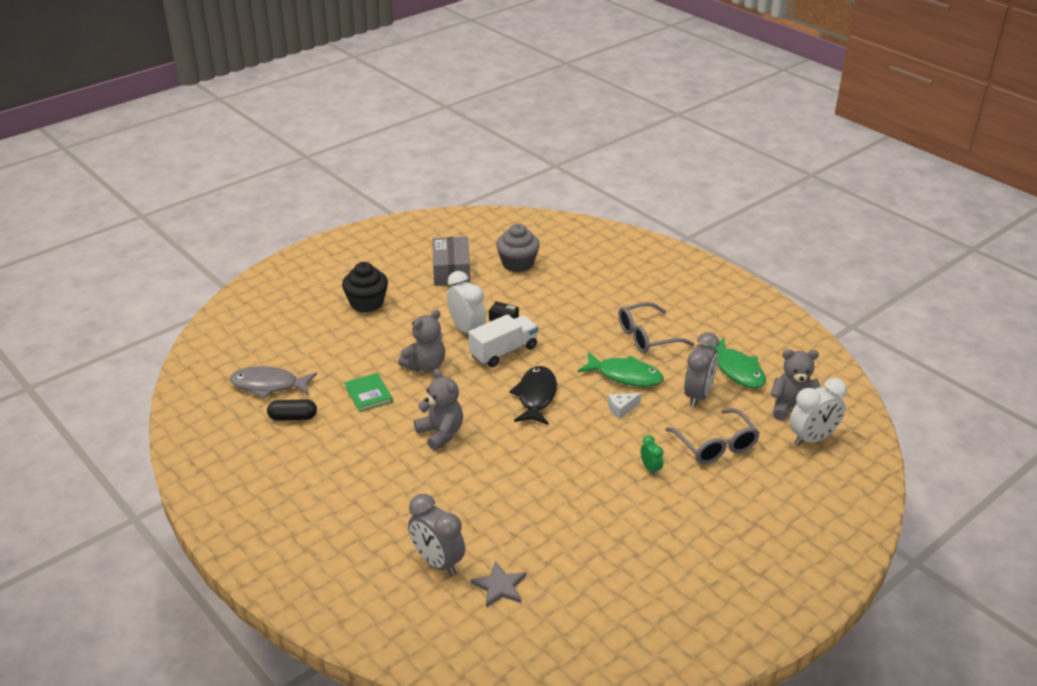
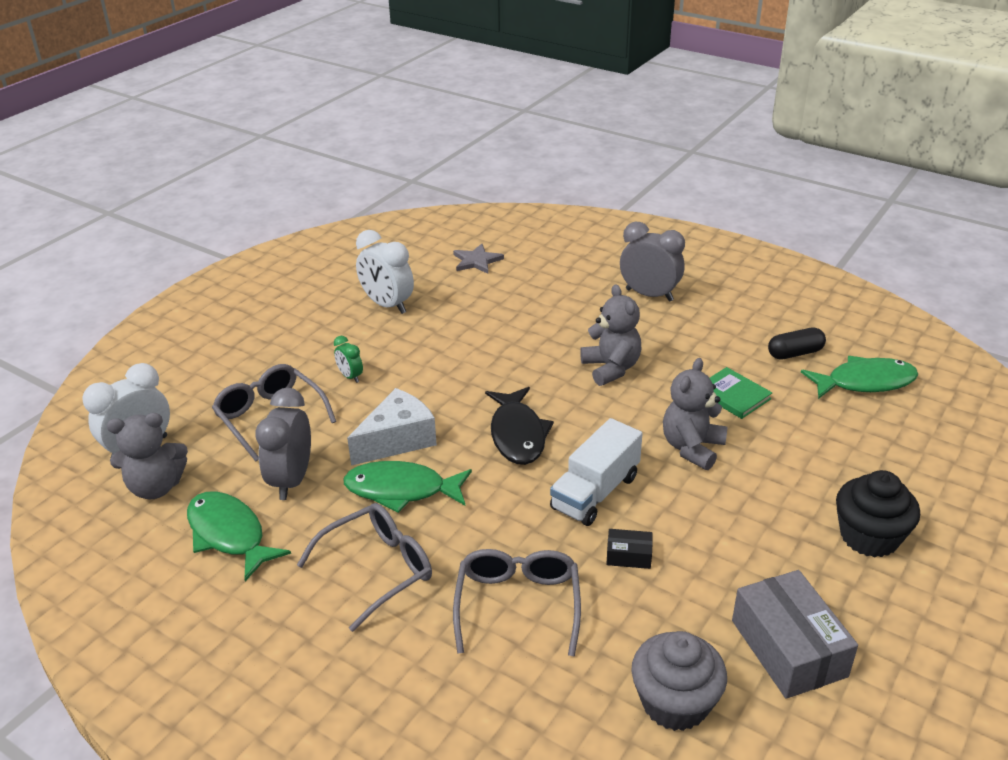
camera: 165 degrees right, 0 degrees up
grey fish [230,366,317,399] -> green fish [801,356,918,399]
grey clock [408,494,465,576] -> grey clock moved to [620,222,685,302]
grey teddy bear [414,369,463,451] -> grey teddy bear turned 150 degrees counterclockwise [580,284,641,386]
white clock [447,271,486,333] -> white clock moved to [356,230,414,314]
white cheese [608,393,641,419] -> white cheese [347,388,437,466], size x1.92
none -> grey glasses [453,549,581,657]

